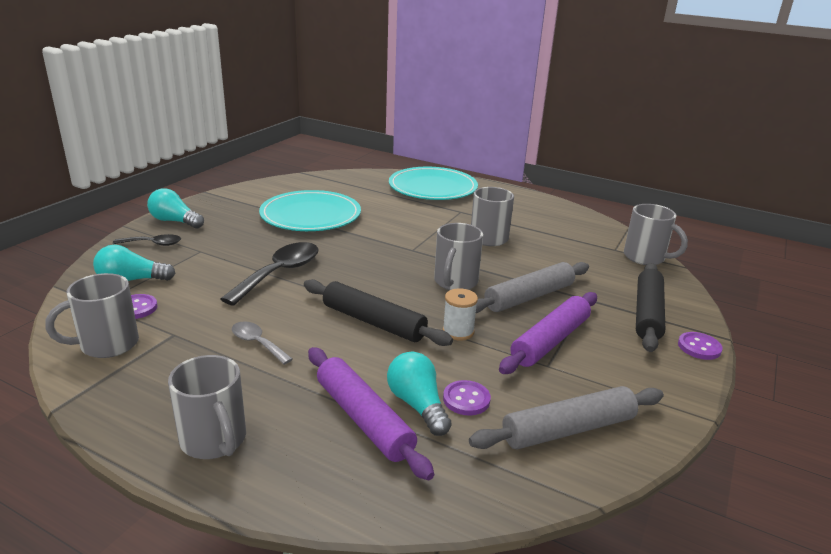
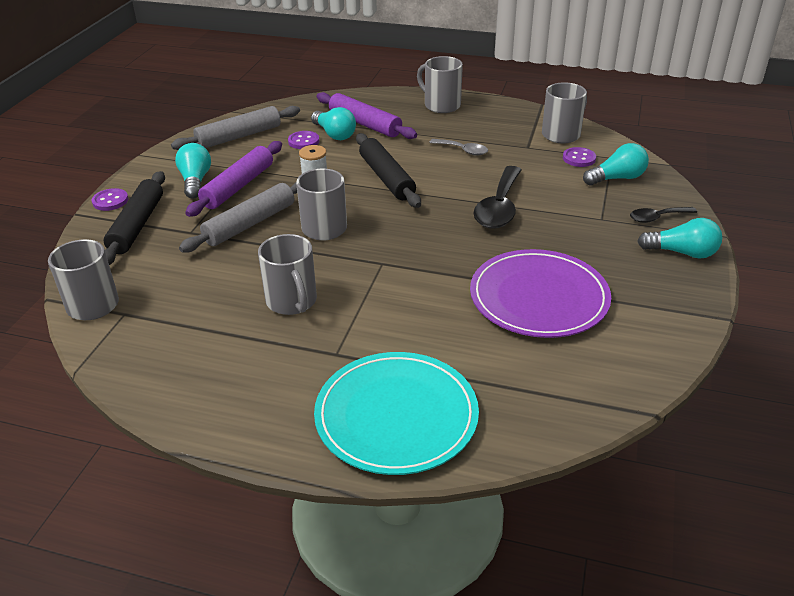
camera: 170 degrees right, 10 degrees up
turquoise plate [259,190,361,231] -> purple plate [470,249,611,338]
black rolling pin [304,279,453,346] -> black rolling pin turned 45 degrees clockwise [356,133,421,208]
none -> turquoise light bulb [175,143,211,199]

